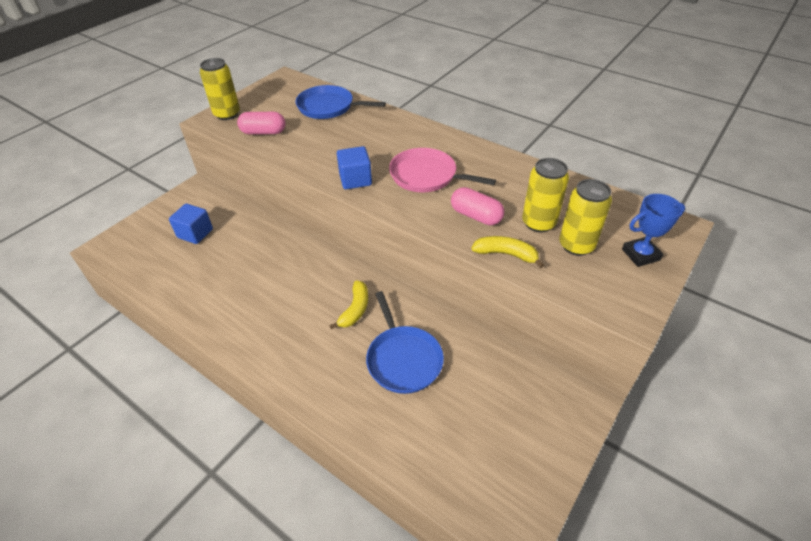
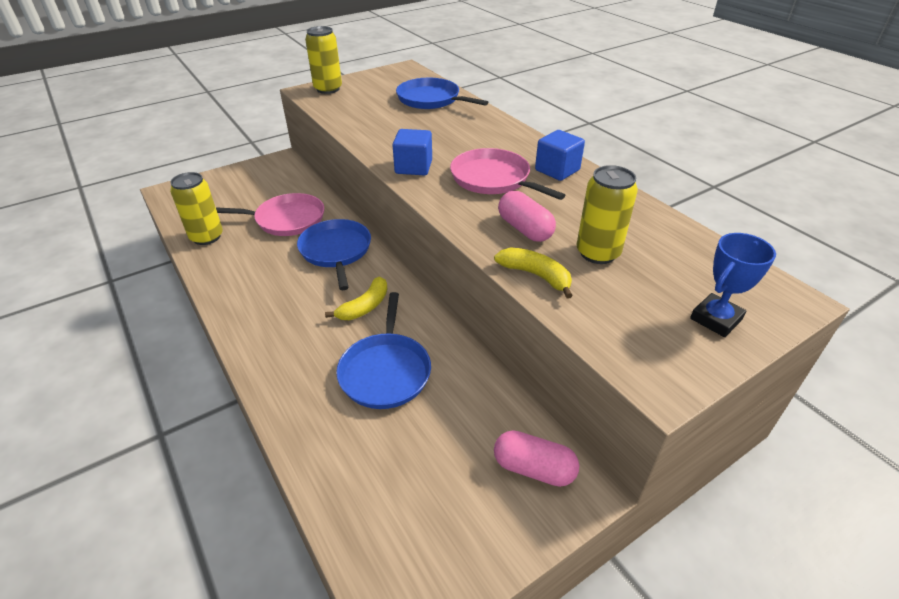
camera: 20 degrees right, 5 degrees down
blue cube [169,203,213,244] -> blue cube moved to [535,130,585,181]
pink capsule [237,112,286,135] -> pink capsule moved to [494,430,579,487]
yellow can [559,179,612,256] -> yellow can moved to [170,172,223,245]
blue trophy [622,194,685,267] -> blue trophy turned 45 degrees counterclockwise [690,233,776,337]
none -> pink pan [216,193,324,236]
none -> blue pan [297,219,371,290]

